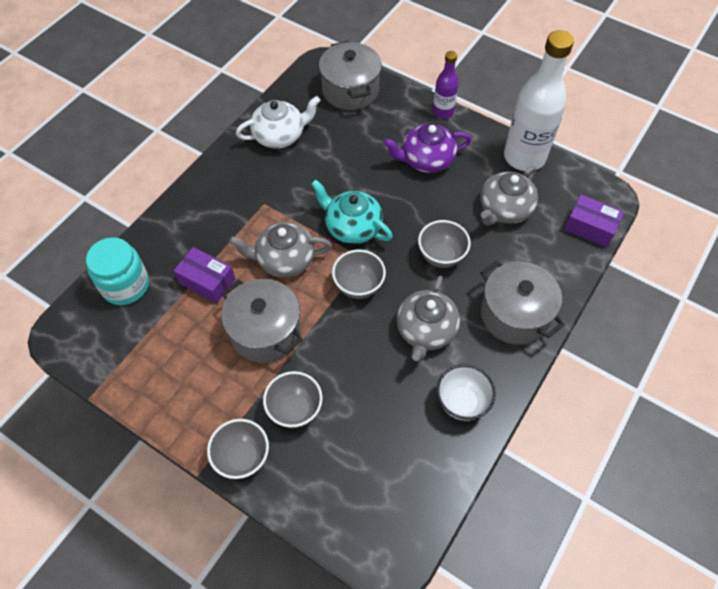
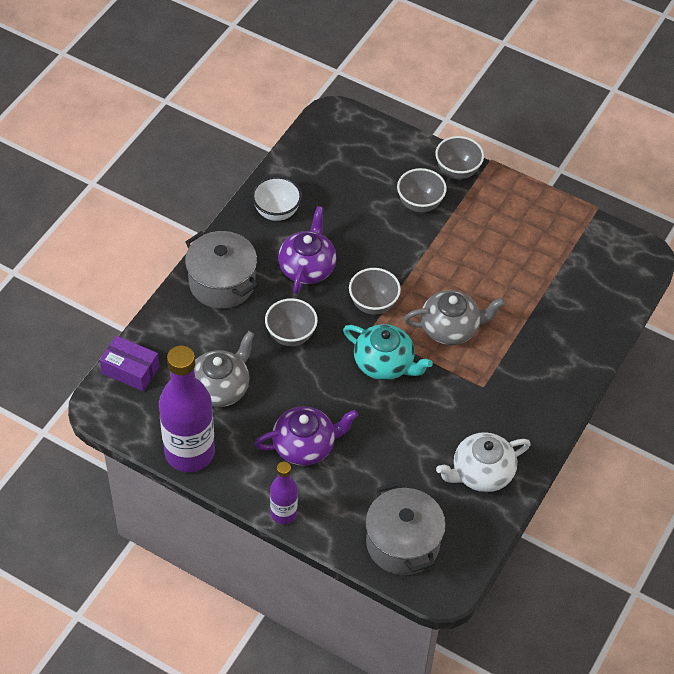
camera: 175 degrees right, 5 degrees down
turquoise jar [86,237,149,305] -> none
purple box [173,247,235,303] -> none
grey pot [221,279,303,363] -> none
grey teapot [397,276,460,362] -> purple teapot [278,206,337,294]
white bottle [504,30,574,171] -> purple bottle [159,345,215,472]

